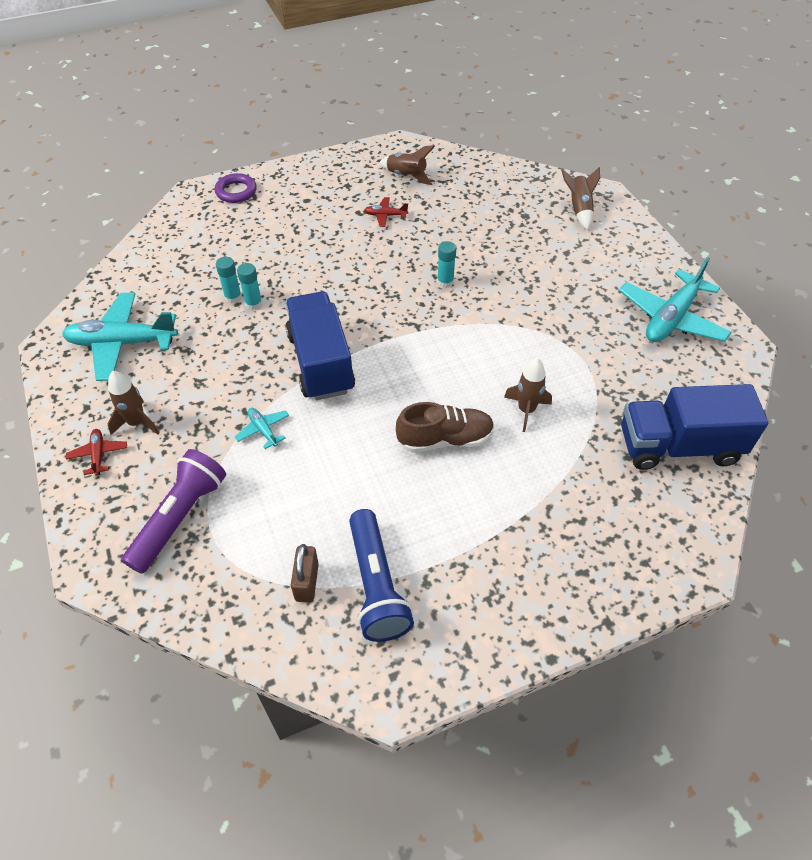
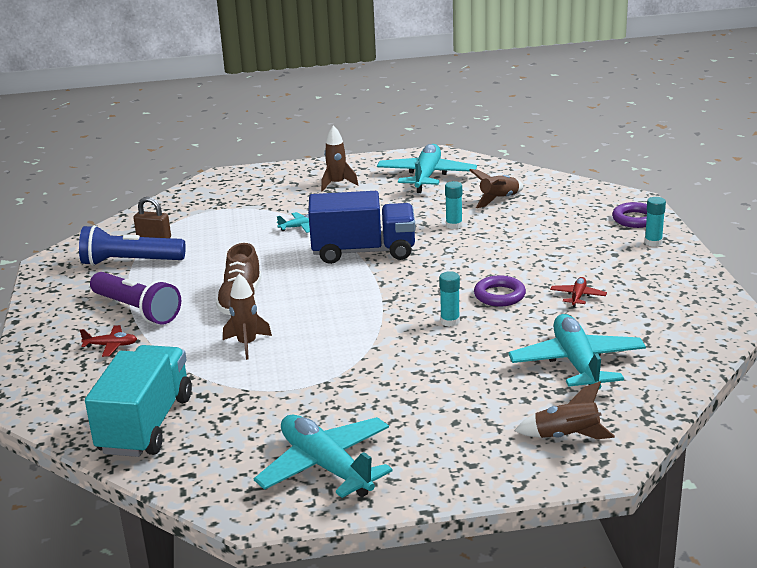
camera: 105 degrees right, 25 degrees down
red plane [66,429,127,476] -> red plane moved to [80,325,137,357]
purple flashlight [121,449,226,574] -> purple flashlight moved to [90,272,181,325]
turquoise glue stick [216,257,242,304] -> turquoise glue stick moved to [645,197,666,247]
brown rocket [379,145,435,185] -> brown rocket moved to [469,169,524,208]
blue truck [621,384,768,470] -> turquoise truck [85,345,192,457]
none -> purple ring [474,275,526,307]
none -> turquoise plane [508,314,646,389]

